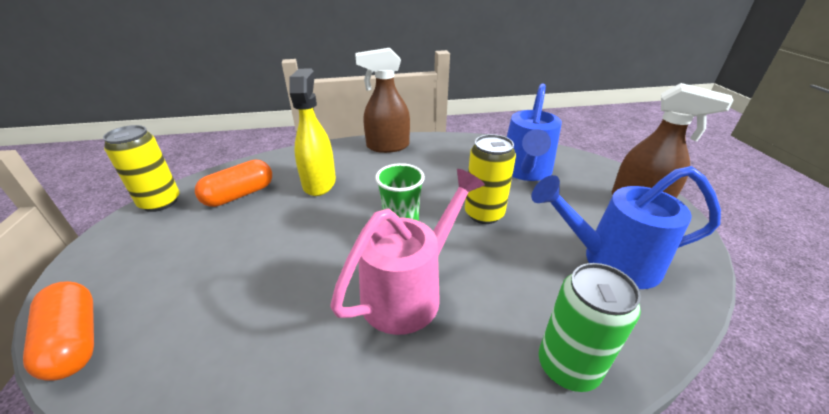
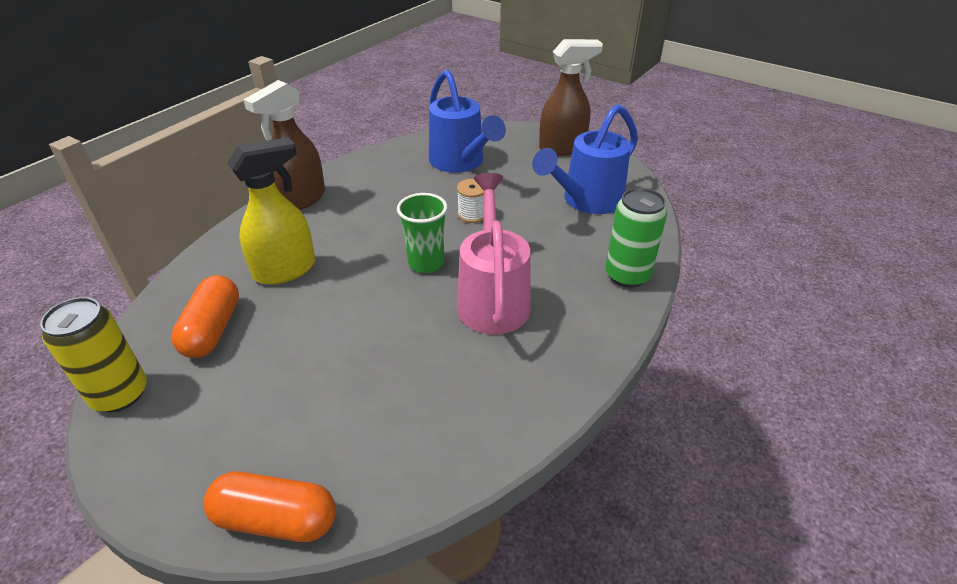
camera: 45 degrees left, 5 degrees up
yellow spray bottle [289,69,336,196] -> yellow spray bottle turned 105 degrees clockwise [227,137,315,285]
yellow can [465,134,516,224] -> white spool [457,179,484,223]

